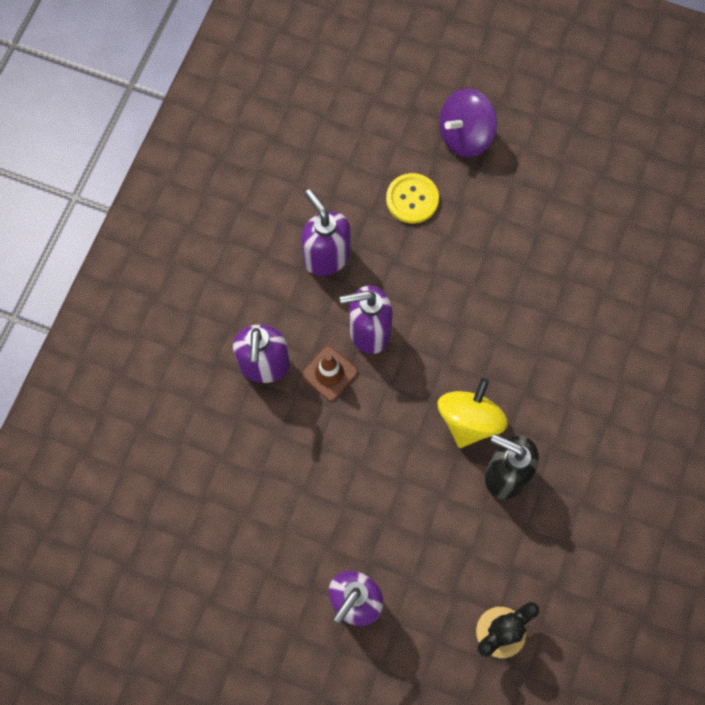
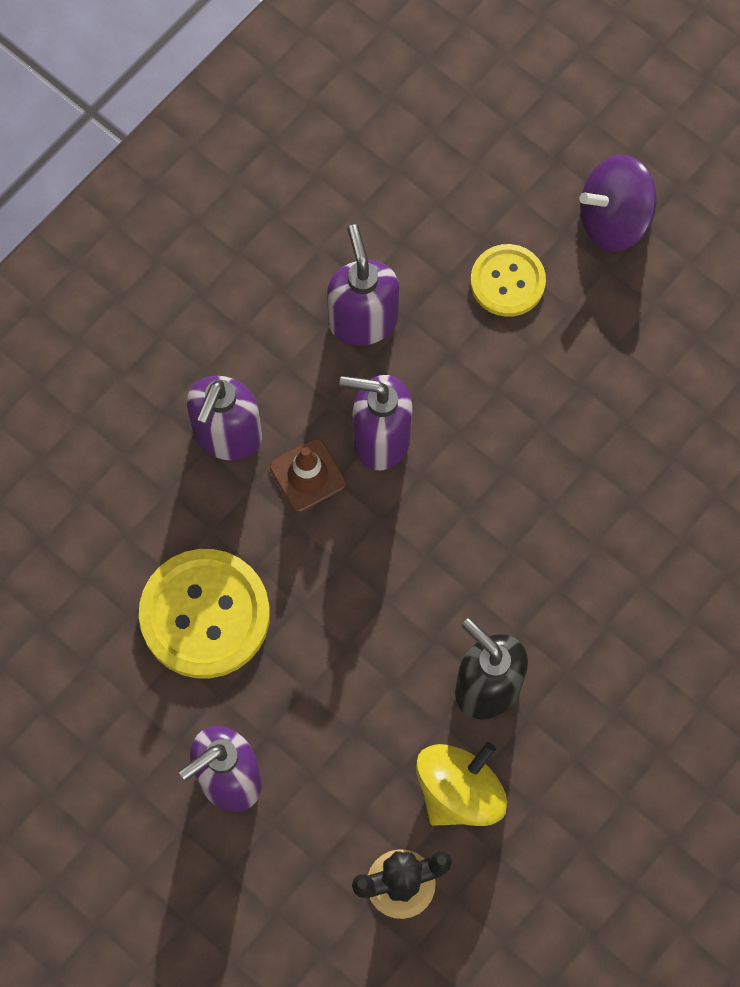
camera: 20 degrees right, 0 degrees up
yellow spinning top [438,378,508,448] -> yellow spinning top moved to [416,742,507,826]
none -> yellow button [139,549,270,678]

